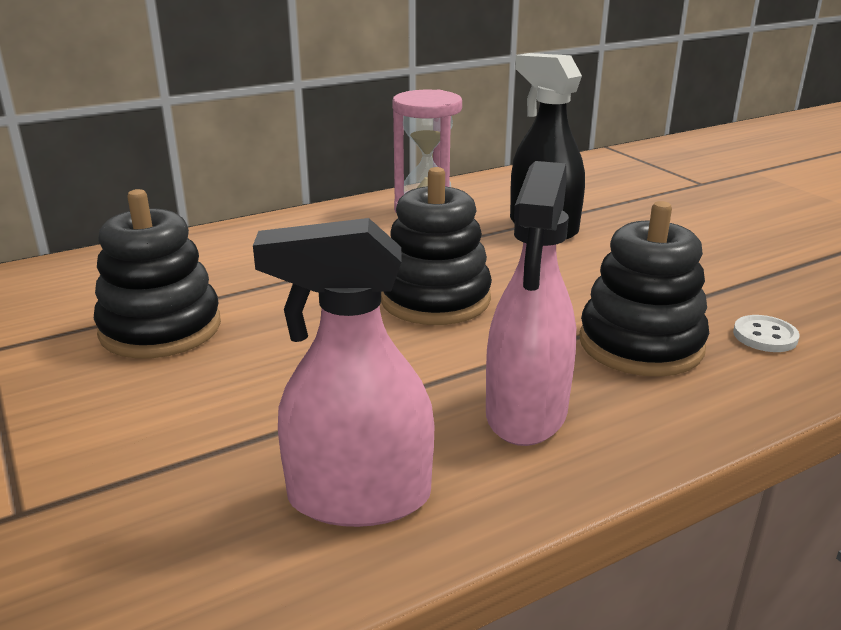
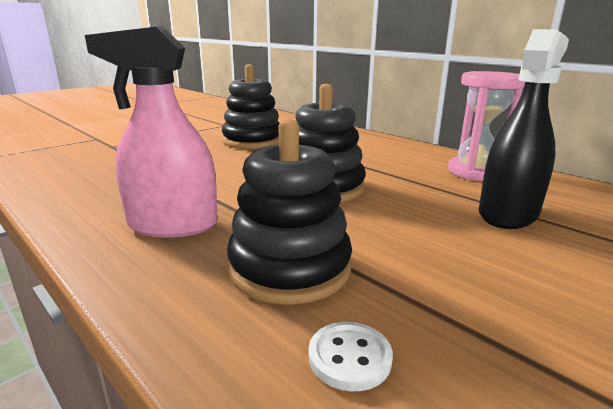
camera: 75 degrees right, 5 degrees down
pink spray bottle [253,218,434,527] -> none

